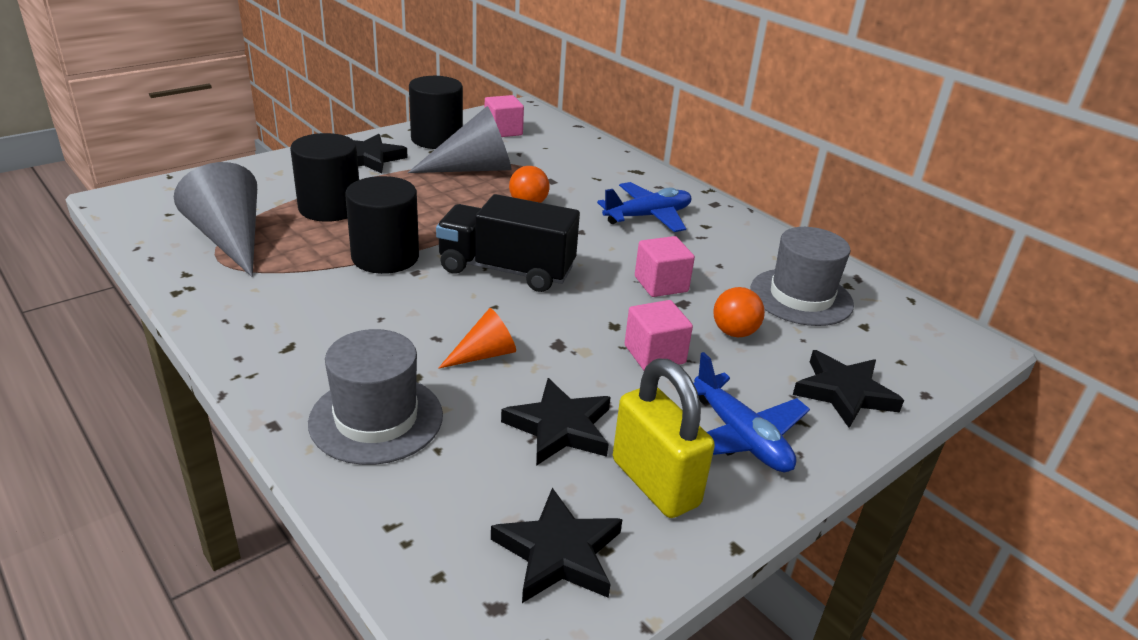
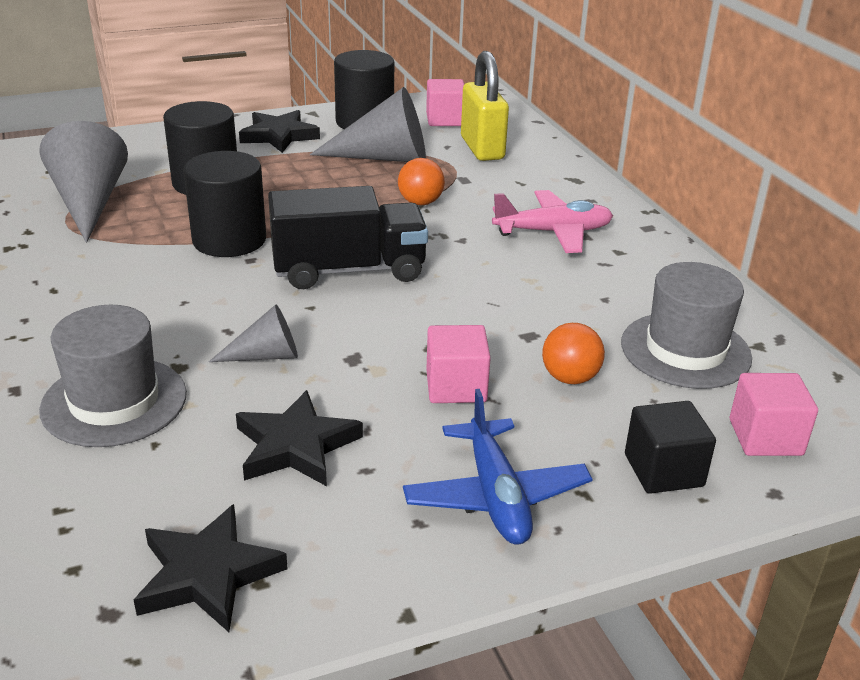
camera: 20 degrees right, 0 degrees up
black truck [436,194,580,292] -> black truck turned 135 degrees clockwise [268,186,428,289]
orange cone [438,308,516,369] -> grey cone [209,305,298,362]
blue plane [597,182,691,232] -> pink plane [492,190,613,253]
yellow padlock [613,359,715,518] -> yellow padlock moved to [461,51,509,161]
pink cube [635,236,695,297] -> pink cube moved to [730,373,818,456]
black star [793,350,904,428] -> black cube [625,401,716,494]

